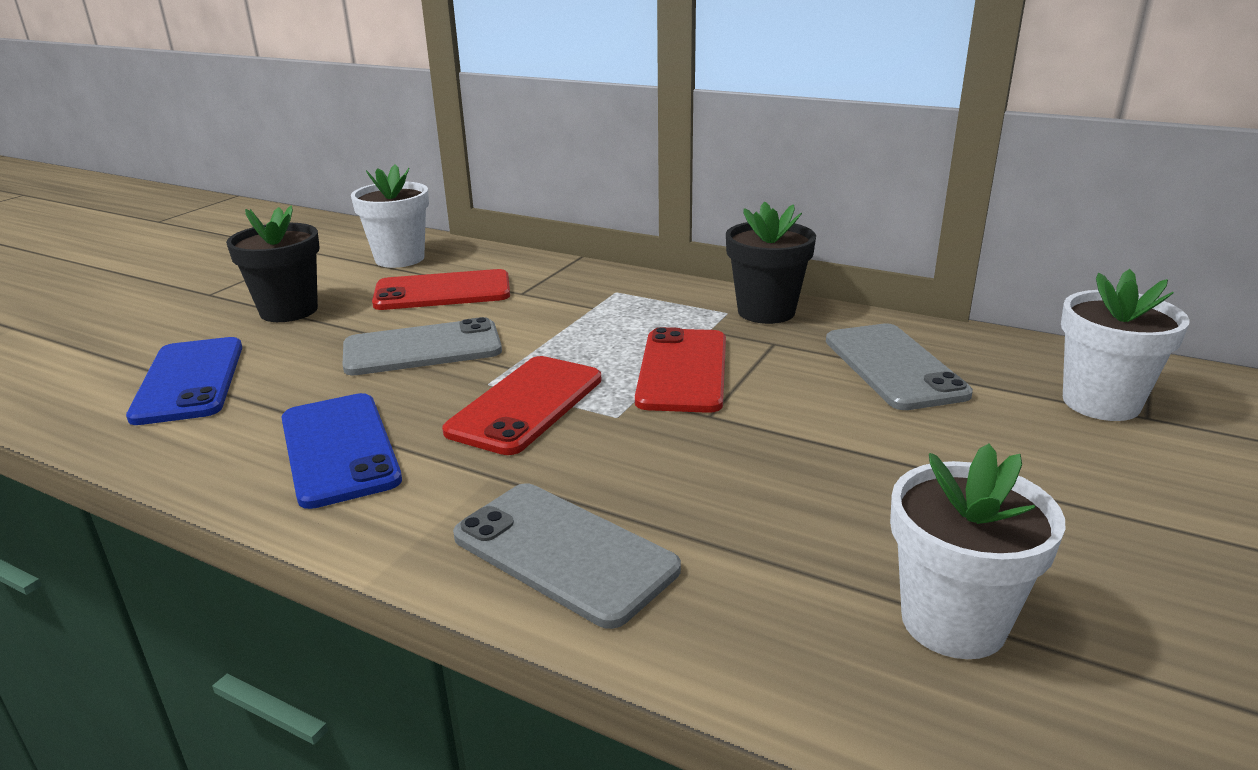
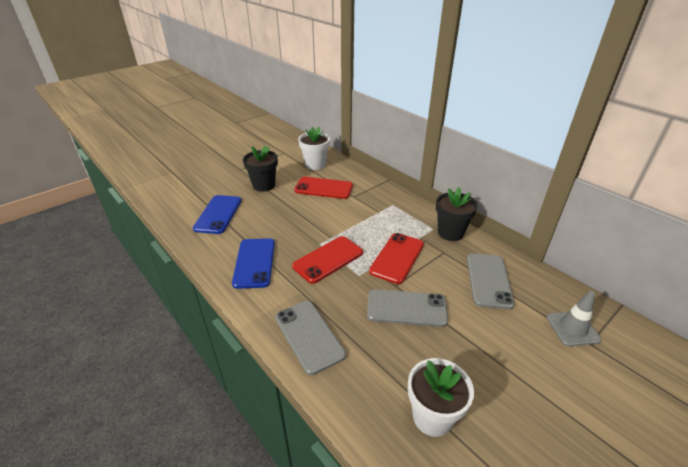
camera: 20 degrees right, 10 degrees up
grey phone [343,317,502,375] -> grey phone moved to [367,289,448,327]
white flower pot [1061,269,1190,421] -> grey traffic cone [547,291,601,346]

